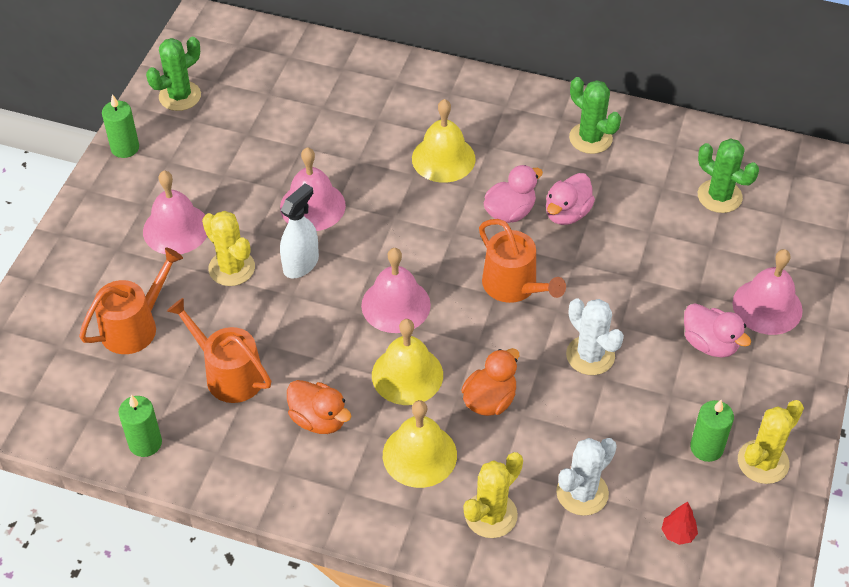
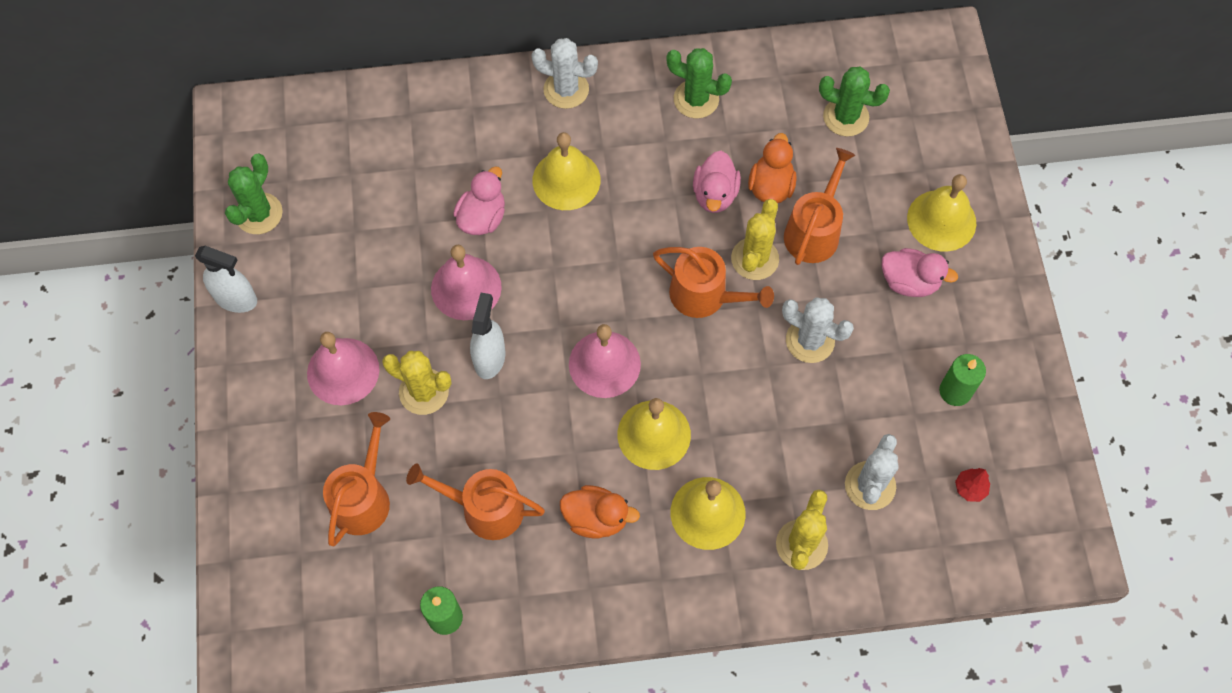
camera: 25 degrees left, 15 degrees up
green candle [102,94,139,158] -> white spray bottle [195,246,257,313]
orange duck [461,348,519,416] -> orange duck moved to [748,133,797,203]
pink duck [484,165,543,223] -> pink duck moved to [453,166,505,235]
pink bell [733,249,803,335] -> yellow bell [907,174,976,252]
yellow cactus [738,400,804,484] -> yellow cactus moved to [731,199,779,280]
none -> white cactus [531,38,598,109]
none -> orange watering can [784,148,855,265]

